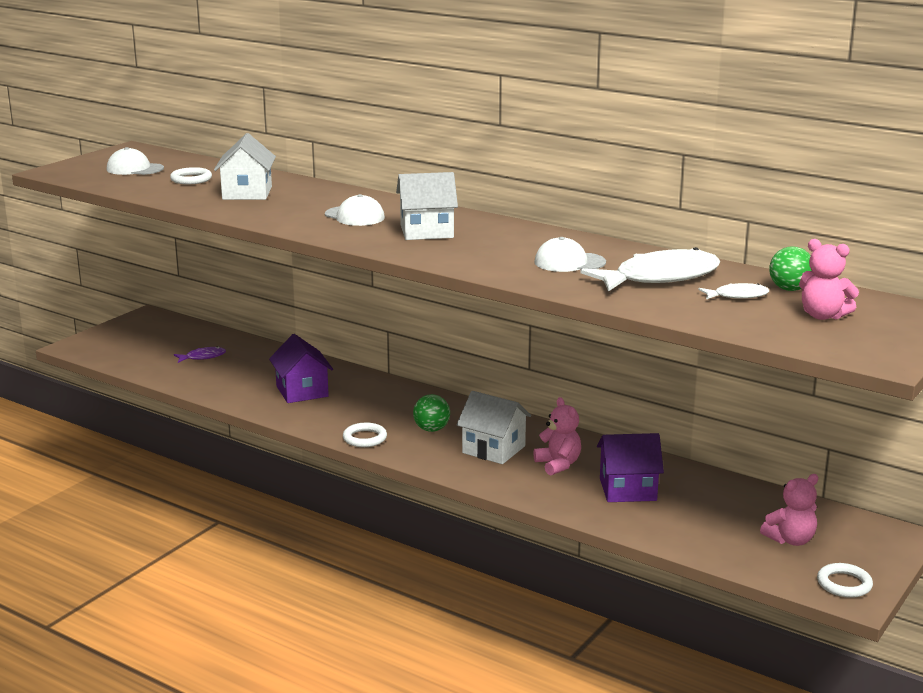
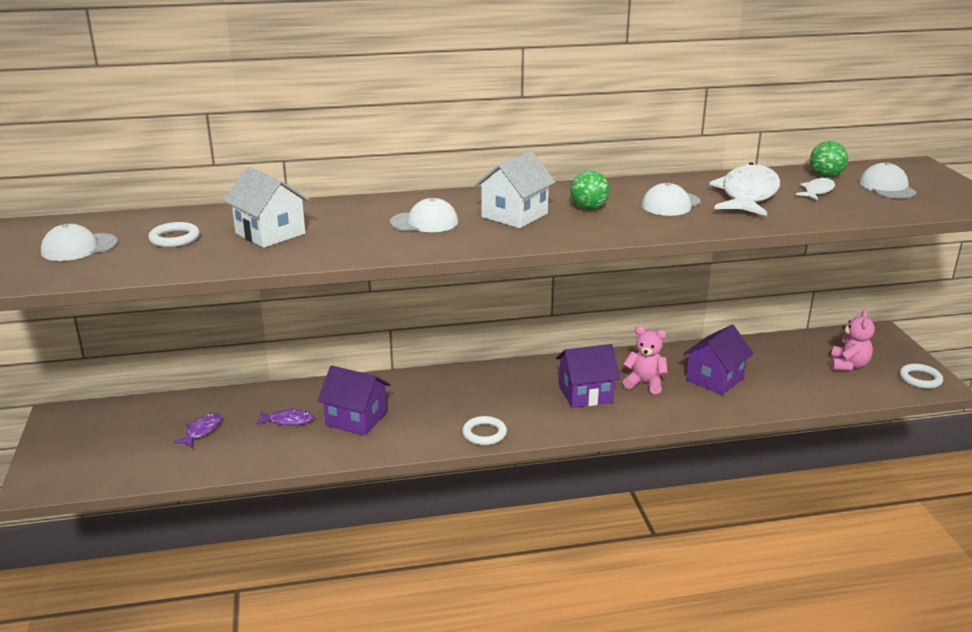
camera: 45 degrees left, 5 degrees up
green ball [413,394,450,432] -> green ball moved to [570,171,610,210]
white house [456,391,531,464] -> purple house [556,344,620,408]
pink teddy bear [799,239,859,320] -> white cap [859,162,916,198]
none -> purple fish [256,408,314,426]

